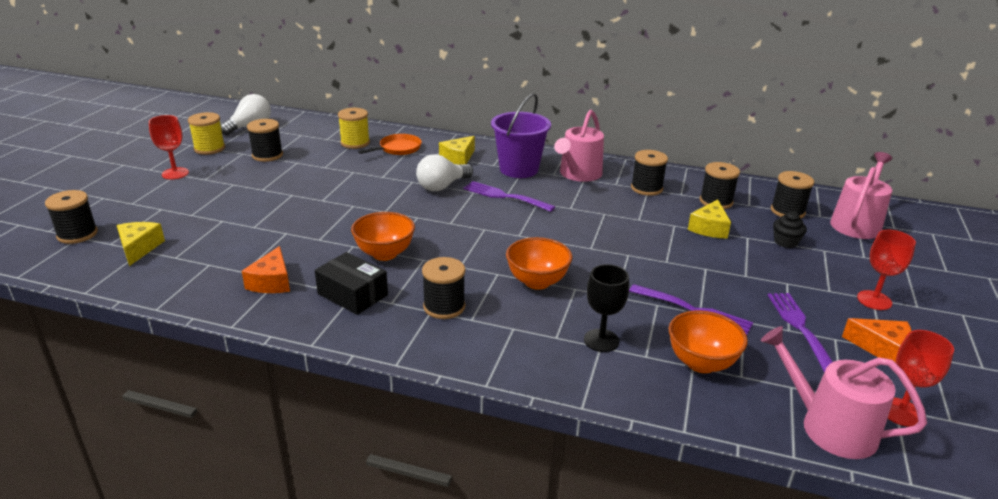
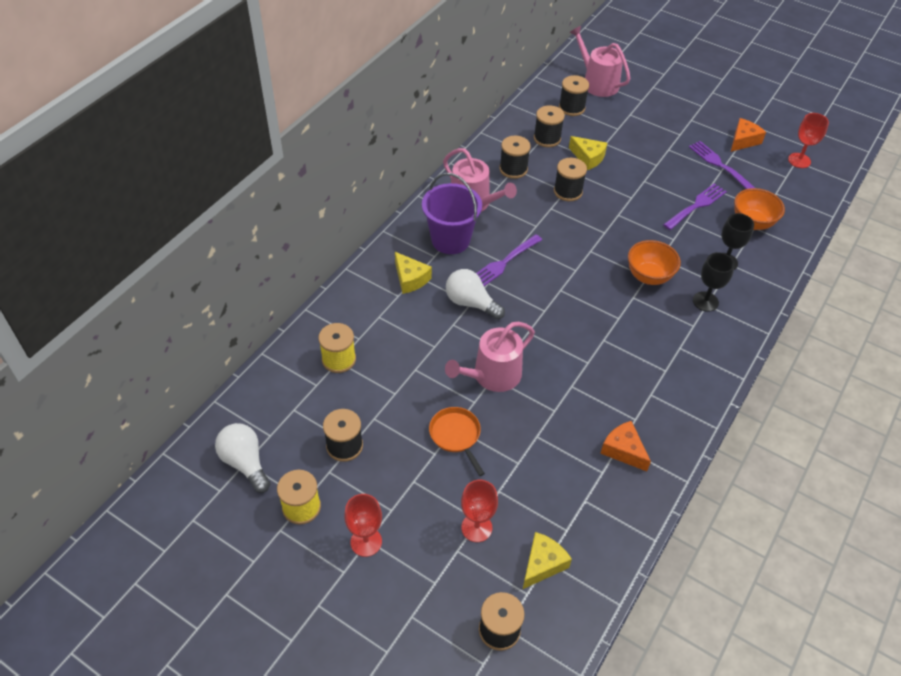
camera: 75 degrees left, 20 degrees up
yellow cheese [117,222,165,266] -> yellow cheese turned 120 degrees clockwise [523,532,572,589]
orange cheese [242,246,290,293] -> orange cheese turned 150 degrees counterclockwise [600,421,651,471]
black box [315,252,388,315] -> none
orange bowl [351,212,415,261] -> none
orange pan [358,134,422,155] -> orange pan moved to [429,407,485,476]
white light bulb [416,154,473,191] -> white light bulb turned 150 degrees clockwise [446,269,505,320]
black spool [422,257,465,319] -> black spool moved to [554,158,587,201]
pink watering can [761,326,927,459] -> pink watering can moved to [445,322,535,392]
purple fork [768,293,833,372] -> purple fork turned 45 degrees clockwise [689,141,755,189]
black cupcake [773,211,807,248] -> none
red goblet [857,230,916,310] -> red goblet moved to [461,480,498,542]
none -> black goblet [693,252,735,312]

